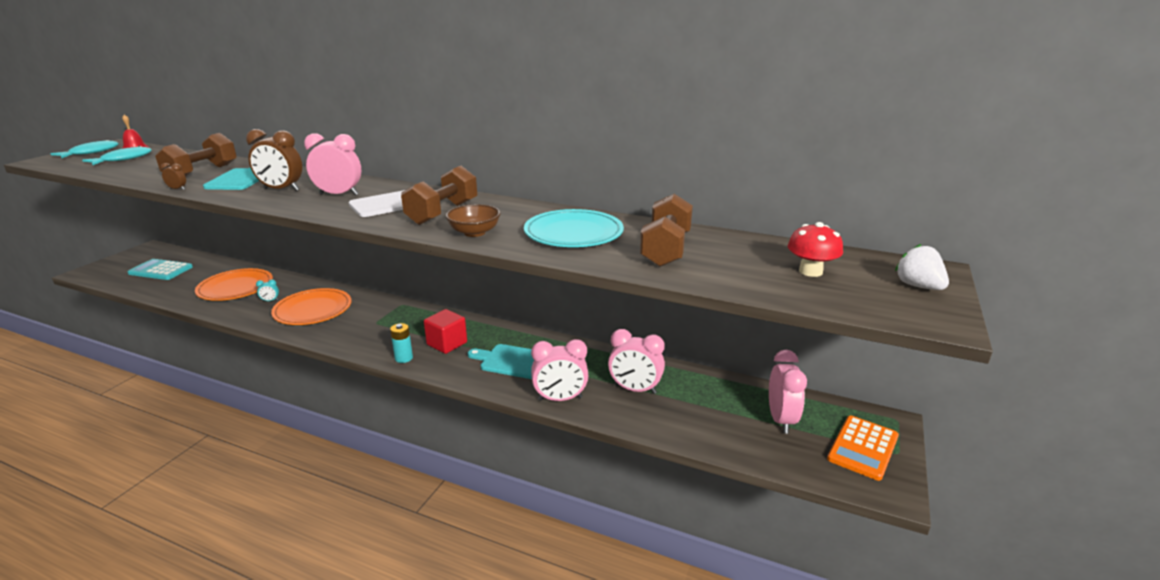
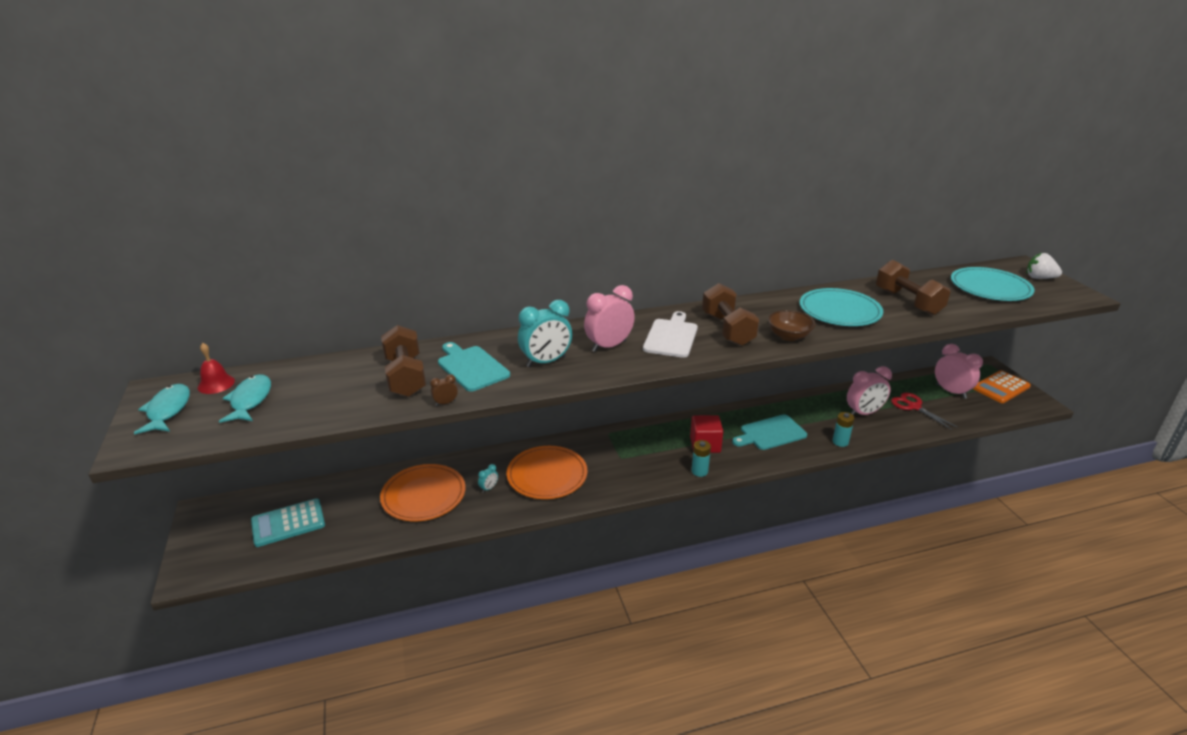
camera: 40 degrees left, 5 degrees up
brown clock [246,129,302,191] -> turquoise clock [518,300,572,367]
pink clock [531,339,589,401] -> turquoise battery [832,412,855,447]
red mushroom [788,222,843,277] -> turquoise plate [951,267,1035,301]
orange calculator [827,415,899,481] -> orange calculator turned 60 degrees clockwise [973,370,1031,403]
none -> red scissors [891,393,958,430]

